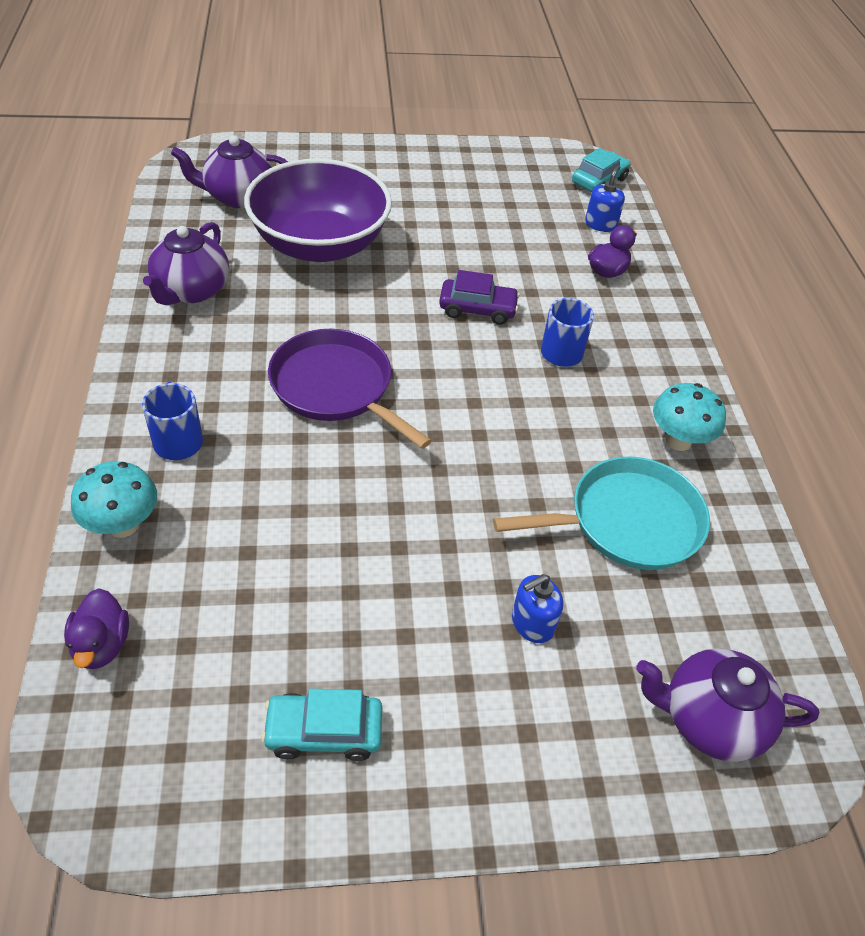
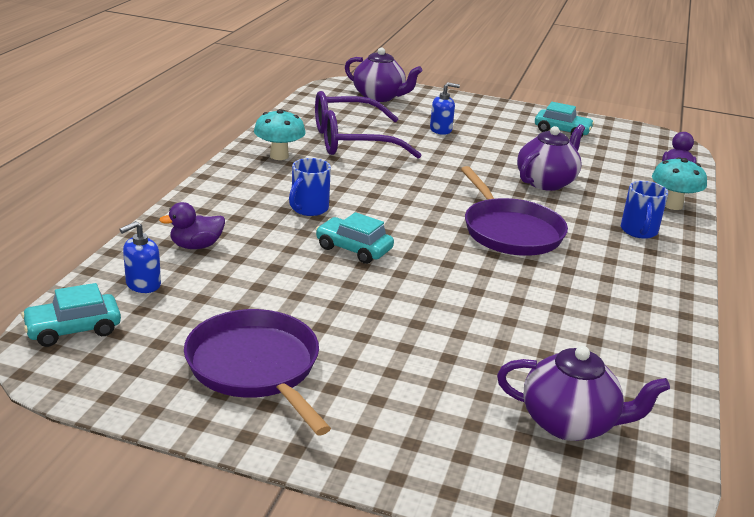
camera: 155 degrees left, 20 degrees down
purple teapot [143,222,229,305] -> purple teapot moved to [517,124,585,191]
purple bowl [244,159,392,262] -> none
purple car [439,270,520,325] -> turquoise car [316,212,394,264]
turquoise pan [493,456,710,570] -> purple glasses [315,91,422,158]
none -> purple pan [184,309,331,435]

